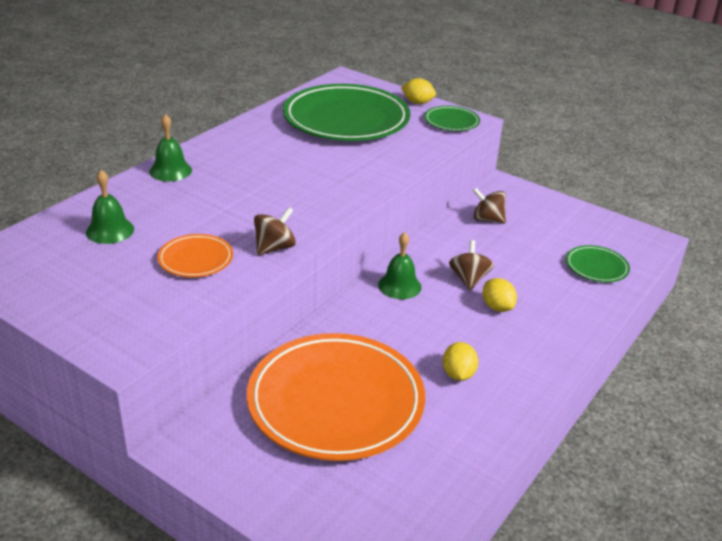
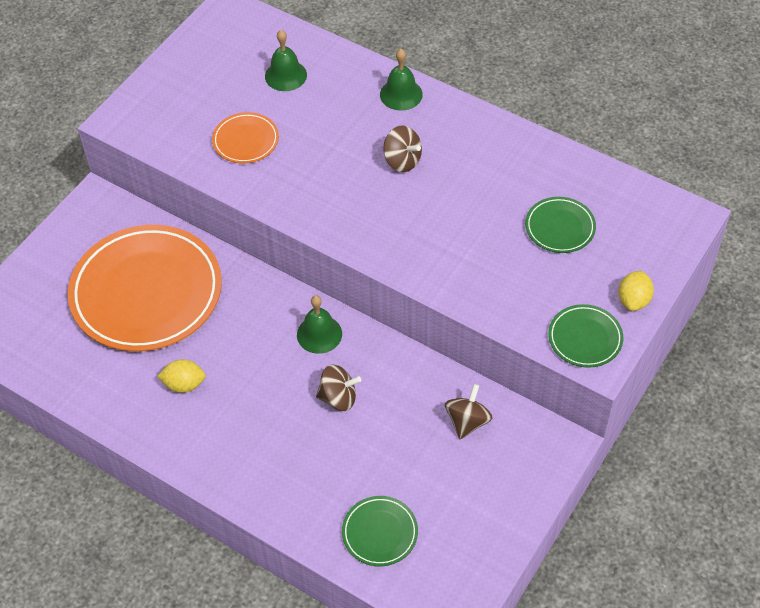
camera: 90 degrees right, 20 degrees up
brown spinning top [254,207,296,255] -> brown spinning top moved to [383,126,422,172]
green plate [283,84,410,141] -> green plate [525,197,596,253], size x0.44
yellow lemon [482,278,517,312] -> none

